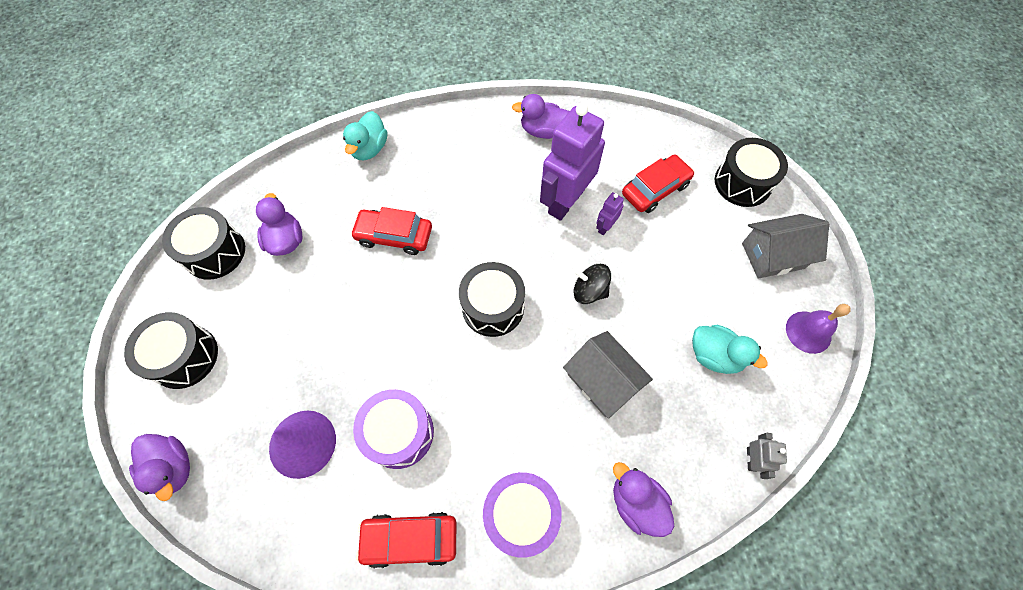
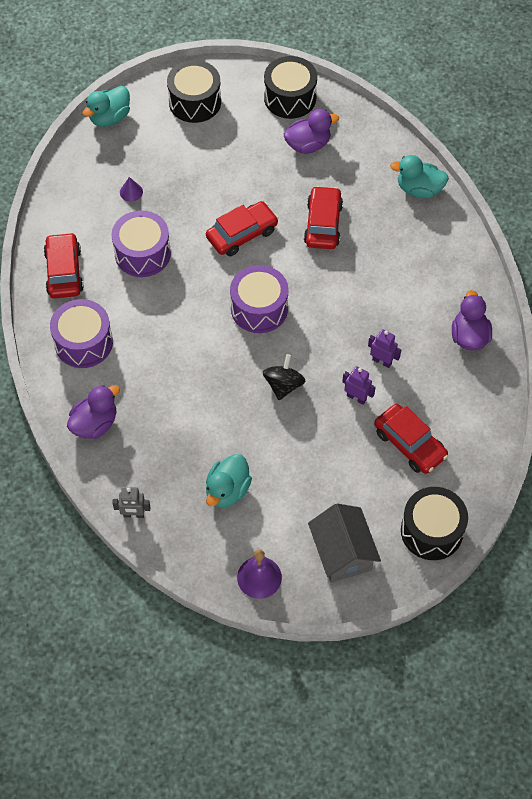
camera: 85 degrees right, 5 degrees down
purple duck [129,434,190,501] -> turquoise duck [82,86,130,127]
purple cone [269,411,336,479] -> purple cone [120,177,143,202], size x0.45
black drum [459,262,525,337] -> purple drum [230,265,289,333]
purple robot [540,103,605,221] -> purple robot [368,329,401,368], size x0.42
grey house [563,331,653,419] -> none
none -> red car [206,201,278,256]

